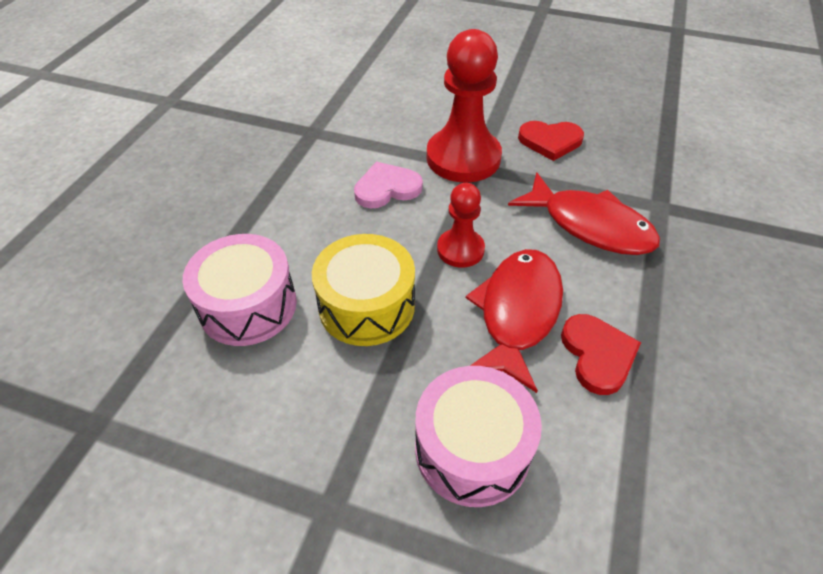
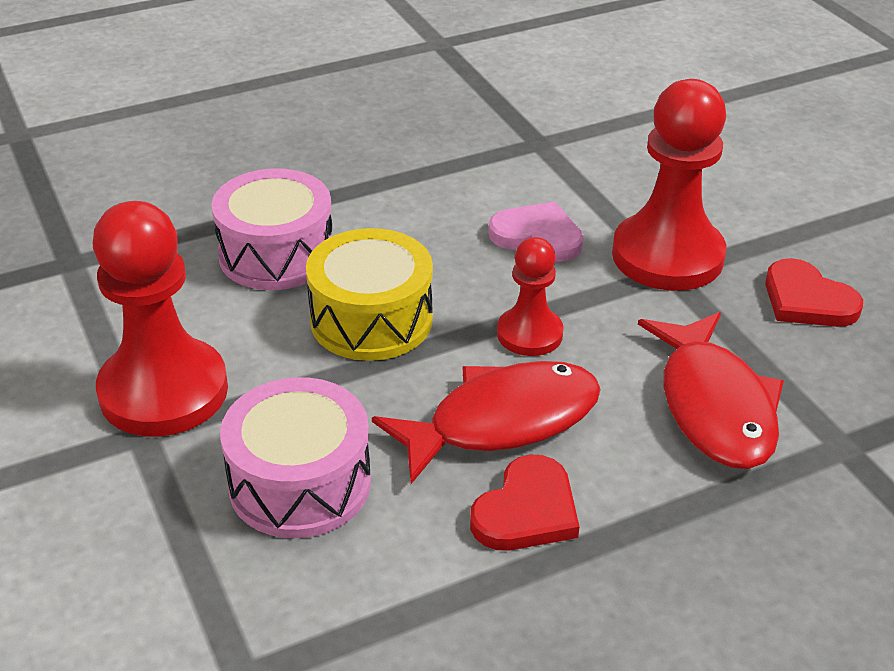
camera: 45 degrees right, 10 degrees down
none -> red pawn [93,201,228,437]

